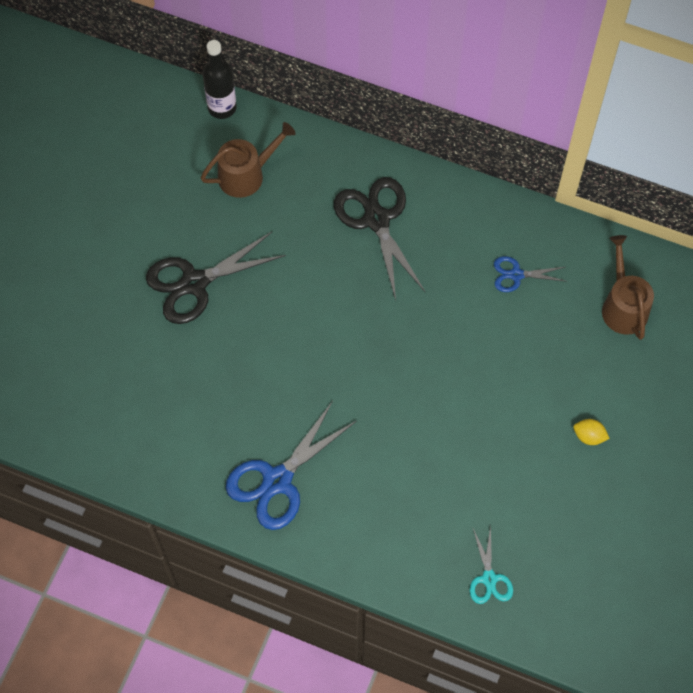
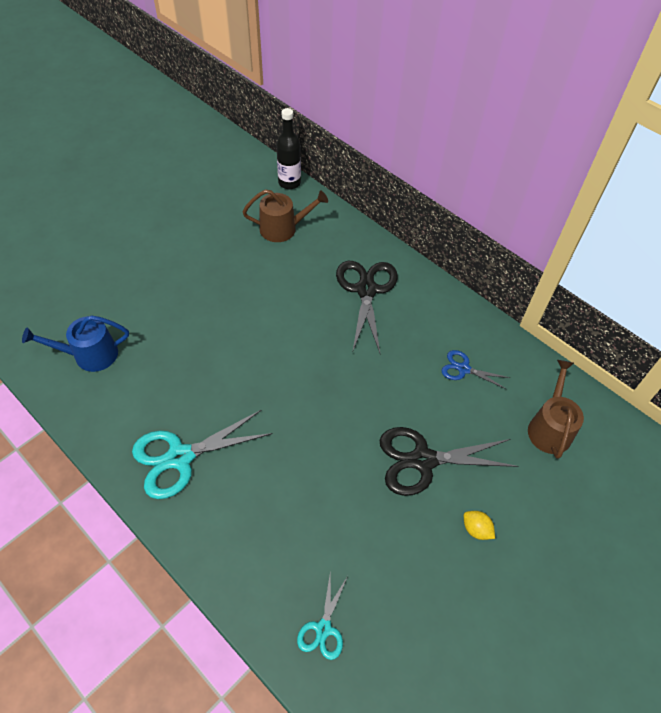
camera: 20 degrees right, 10 degrees down
black scissors [146,232,286,324] -> black scissors moved to [379,427,519,496]
blue scissors [226,401,356,530] -> turquoise scissors [132,410,273,499]
none -> blue watering can [22,315,129,372]

